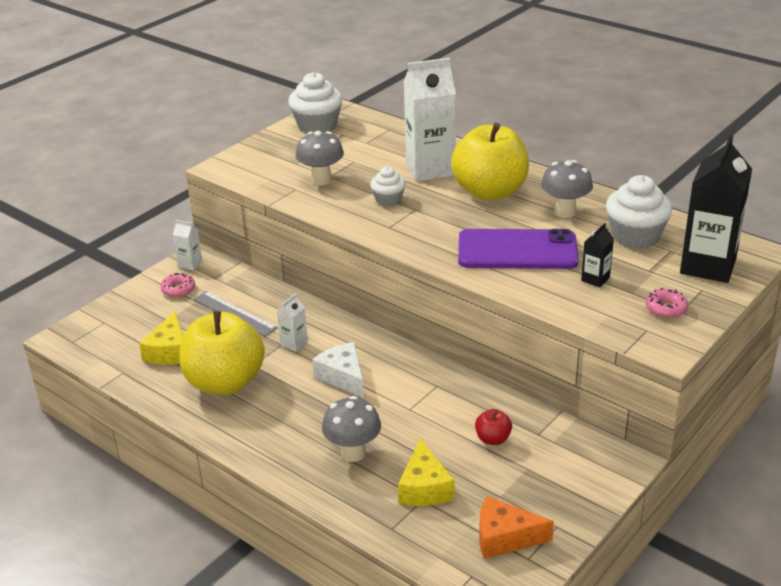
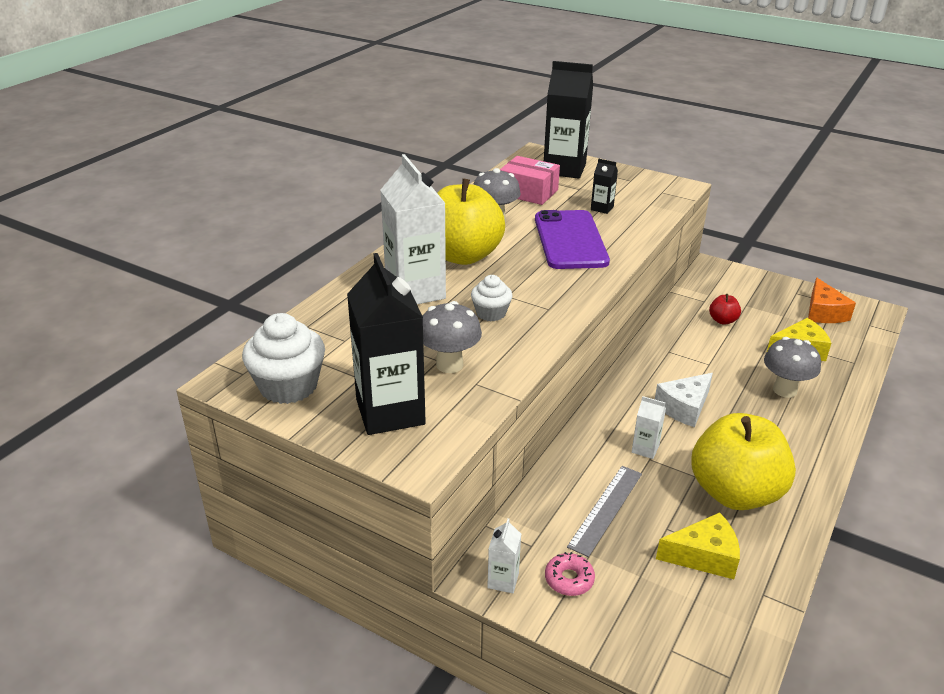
camera: 100 degrees left, 0 degrees up
white cupcake [606,175,672,249] -> pink box [500,156,560,205]
pink donut [646,288,688,318] -> none
none -> black carton [347,253,426,435]

